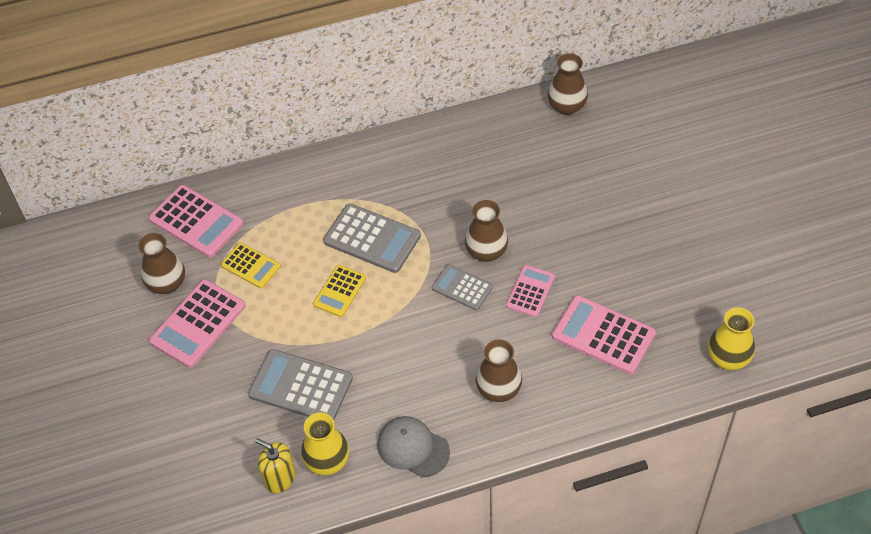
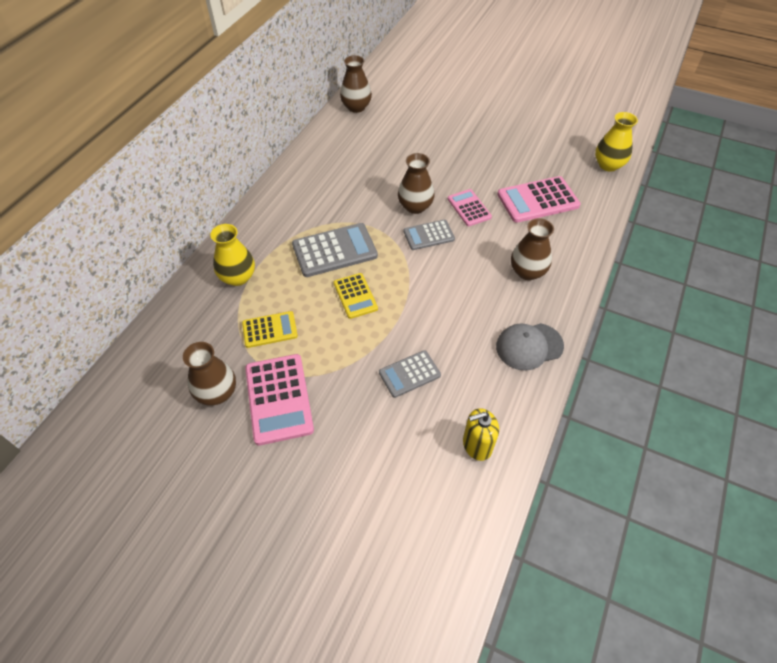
camera: 50 degrees left, 0 degrees up
pink calculator [149,185,244,257] -> none
grey calculator [248,349,353,420] -> grey calculator [379,350,441,398], size x0.61
yellow vase [301,412,349,476] -> yellow vase moved to [210,224,255,286]

